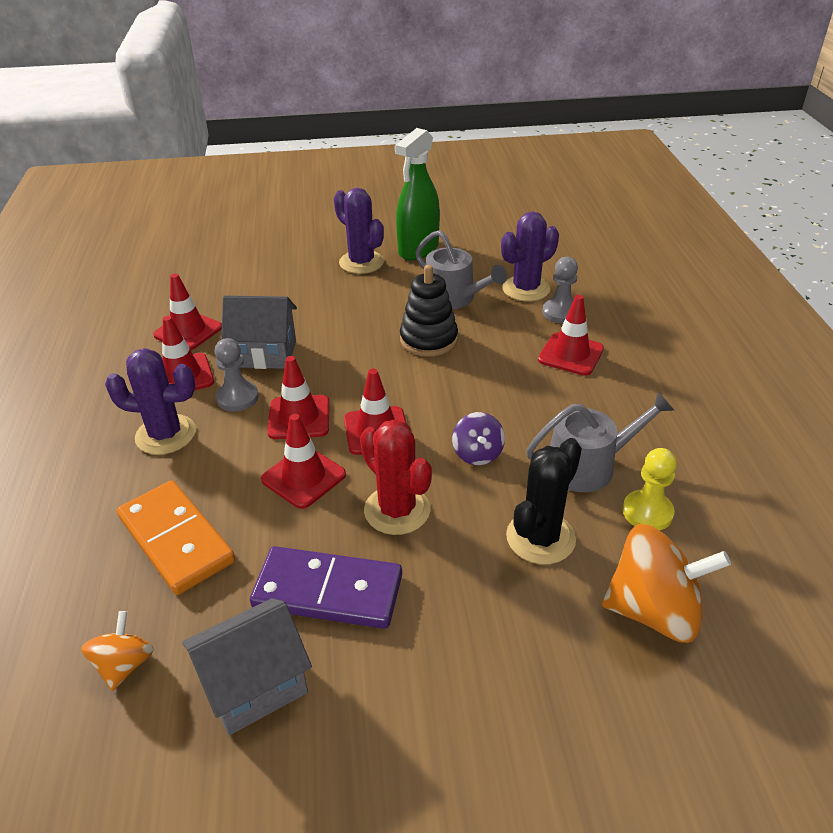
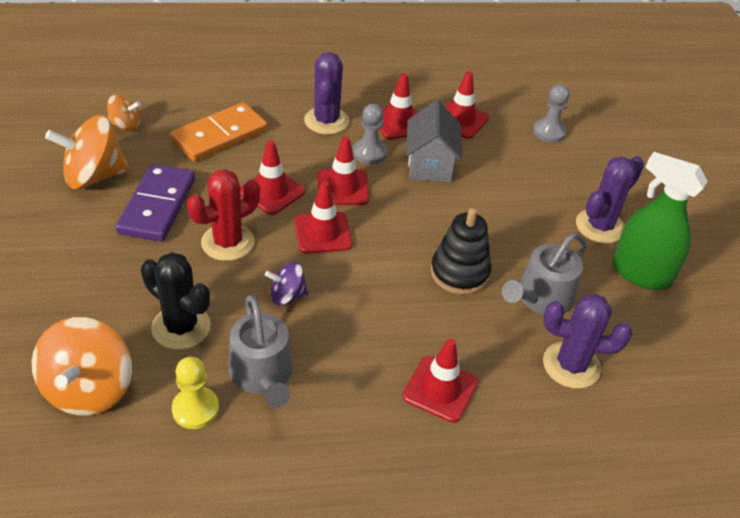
camera: 85 degrees right, 5 degrees up
grey house [182,598,312,735] -> orange spinning top [45,115,129,189]
purple cactus [501,212,559,302] -> purple cactus turned 45 degrees counterclockwise [543,294,632,389]
grey pawn [542,257,578,323] -> grey pawn moved to [533,85,570,143]

